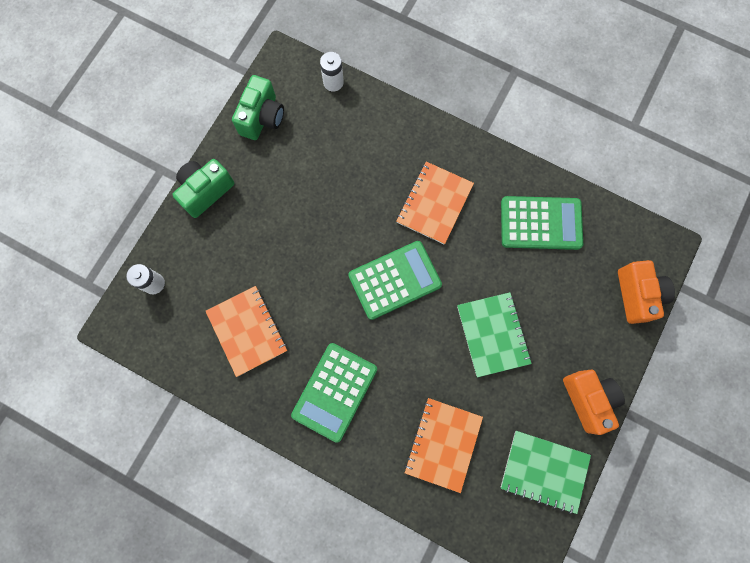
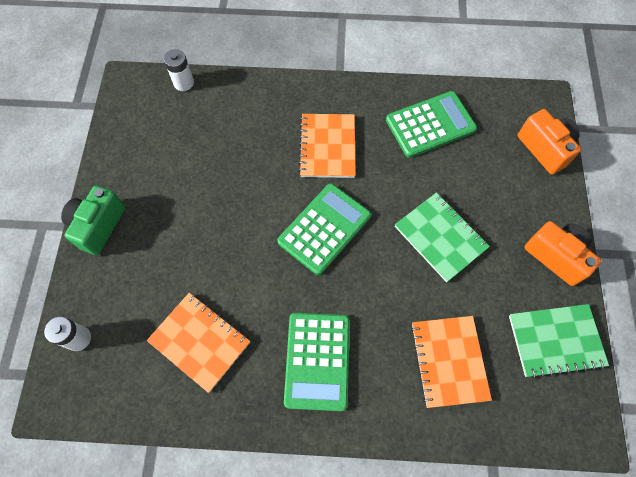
camera: 25 degrees left, 10 degrees down
green camera [232,75,284,140] -> none

